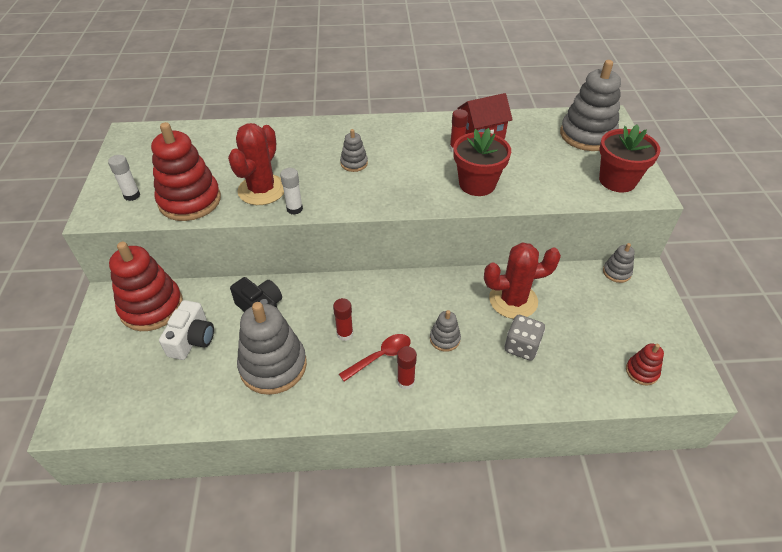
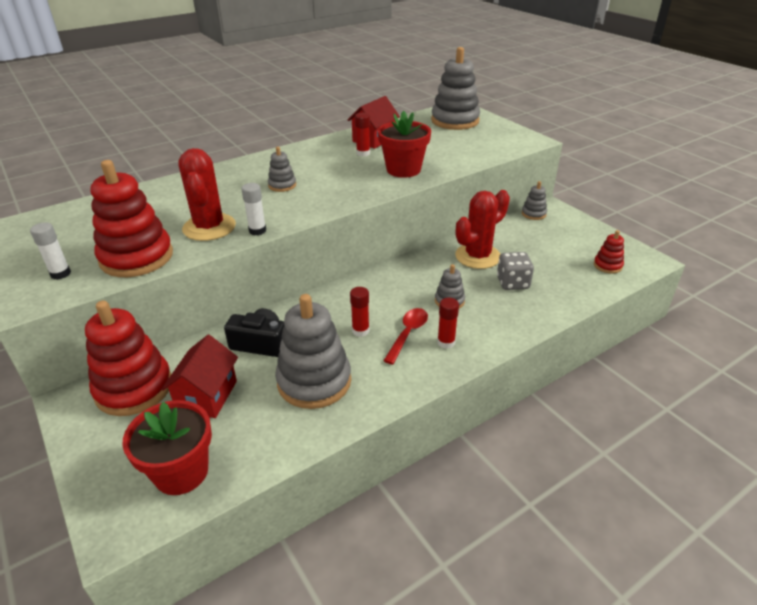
camera: 30 degrees left, 10 degrees down
white camera [159,300,214,360] -> red house [161,335,238,418]
red flower pot [599,124,661,192] -> red flower pot moved to [123,400,212,495]

